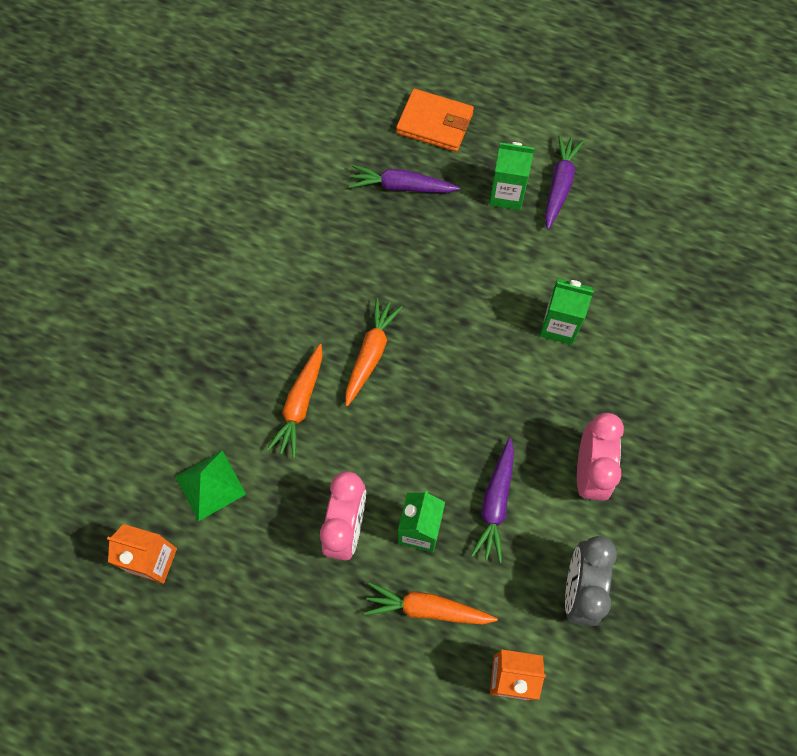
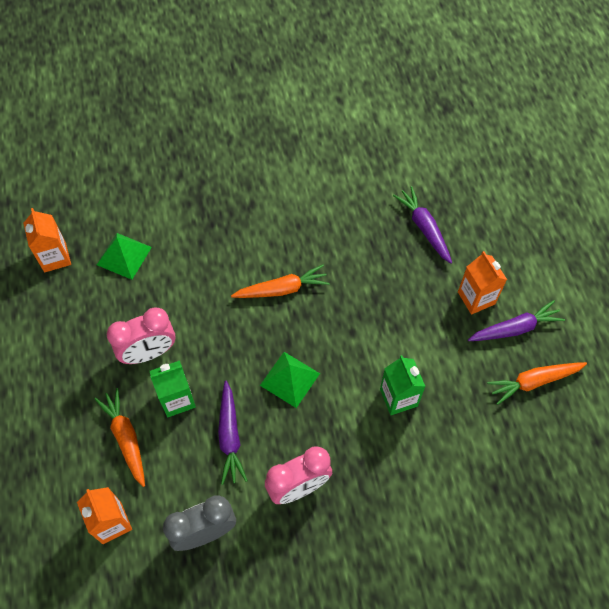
camera: 55 degrees right, 5 degrees down
orange carrot [267,344,322,458] -> orange carrot moved to [487,362,587,405]
orange wallet [396,89,474,152] -> none
purple carrot [471,438,514,563] -> purple carrot turned 75 degrees counterclockwise [218,381,248,485]
green carton [489,142,534,210] -> orange carton [458,251,507,315]
none -> green pyramid [260,352,320,408]

